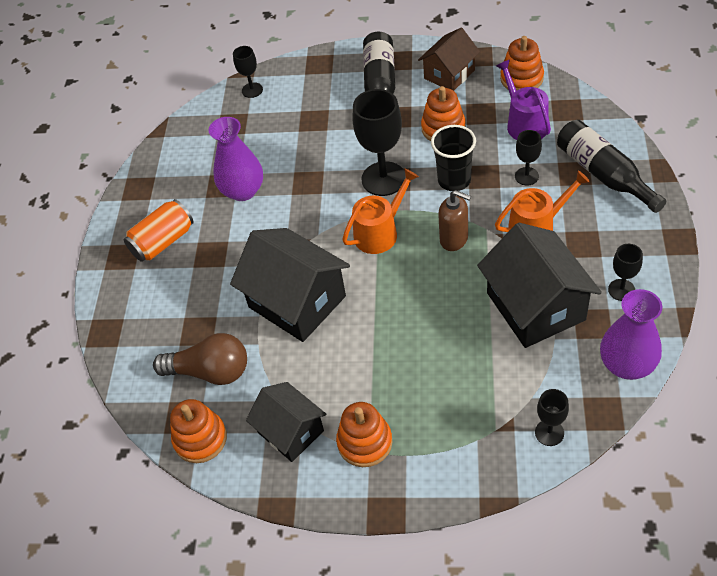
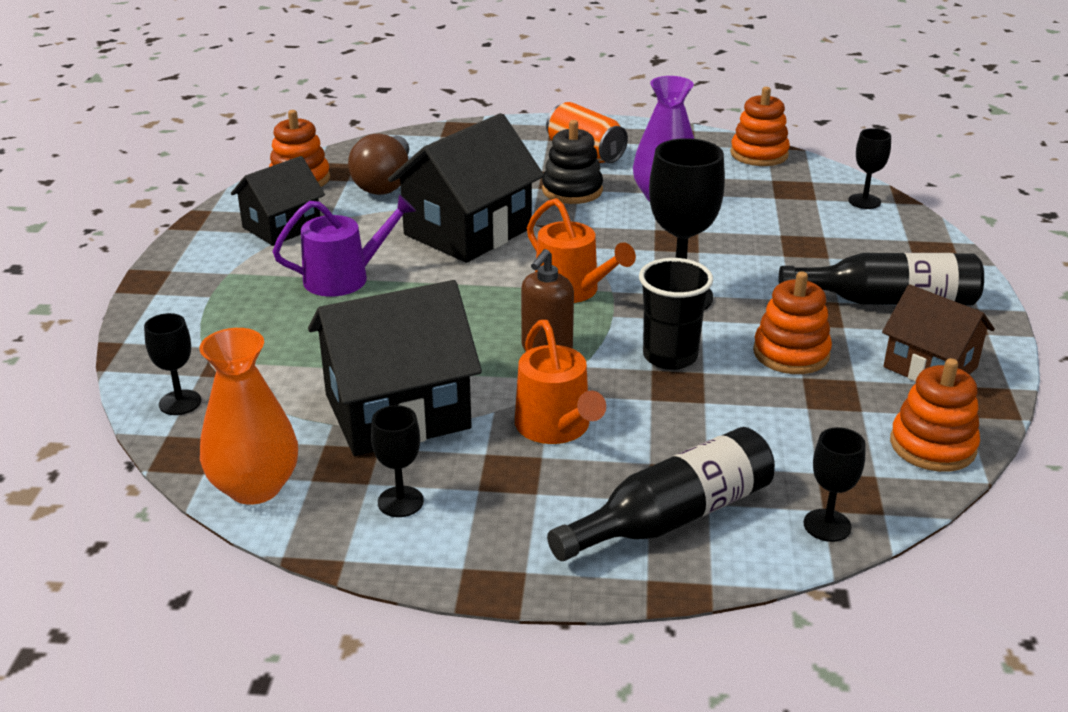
camera: 85 degrees right, 20 degrees down
orange stacking toy [336,402,392,467] -> orange stacking toy moved to [730,87,790,166]
purple watering can [496,60,551,140] -> purple watering can moved to [272,195,416,297]
black goblet [515,130,542,186] -> black goblet moved to [804,427,866,542]
purple vase [600,289,662,380] -> orange vase [199,328,298,505]
none -> black stacking toy [542,120,603,204]

